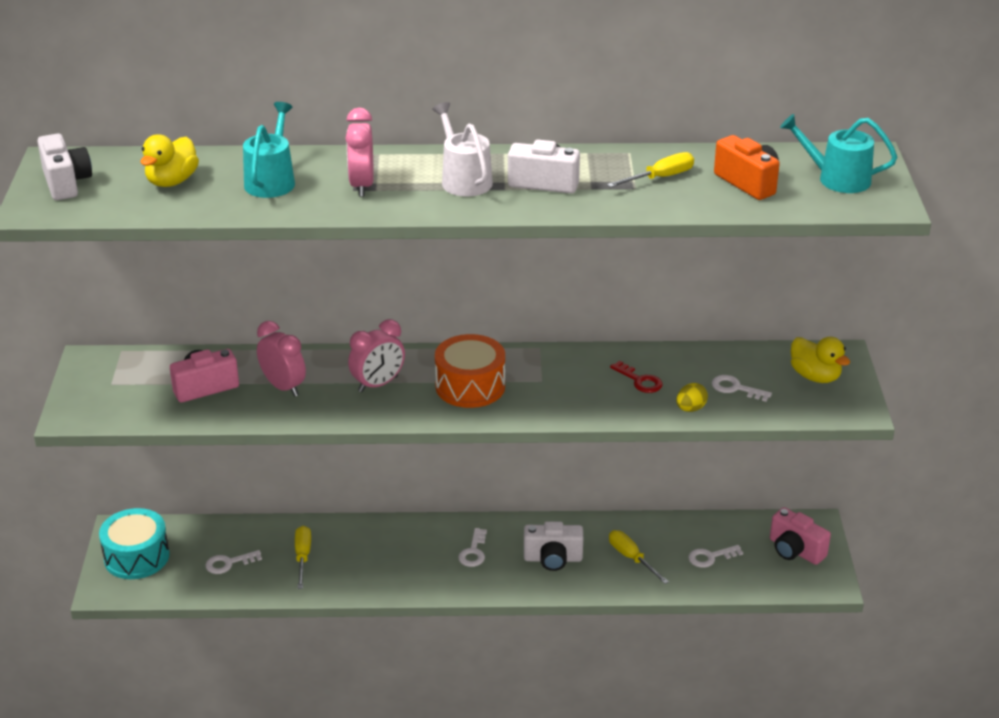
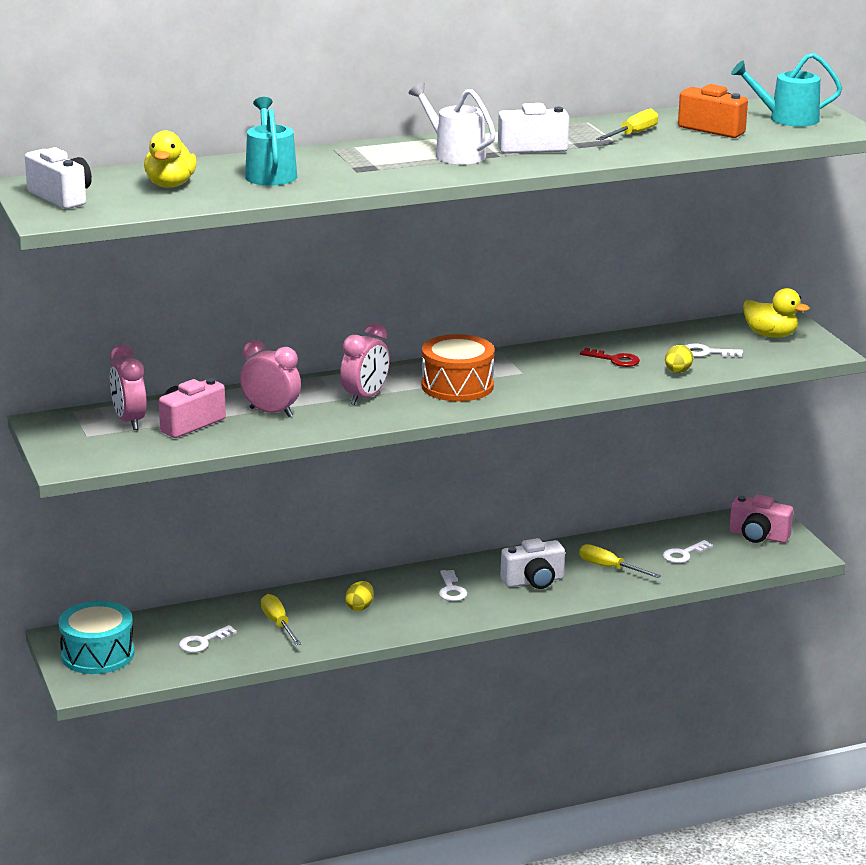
camera: 20 degrees left, 10 degrees down
pink clock [346,108,373,197] -> pink clock moved to [110,345,147,430]
none -> yellow egg [345,581,374,611]

